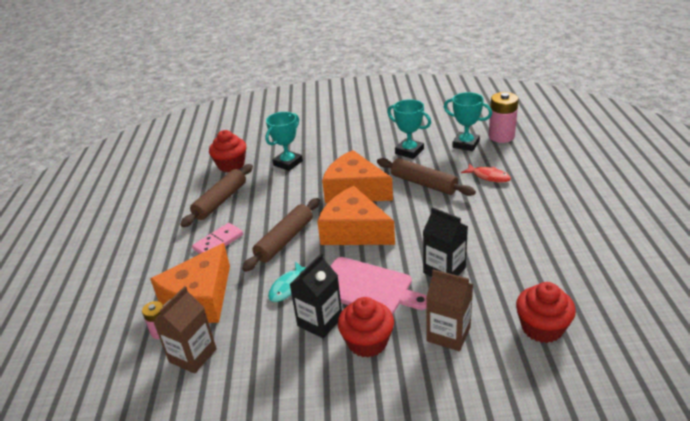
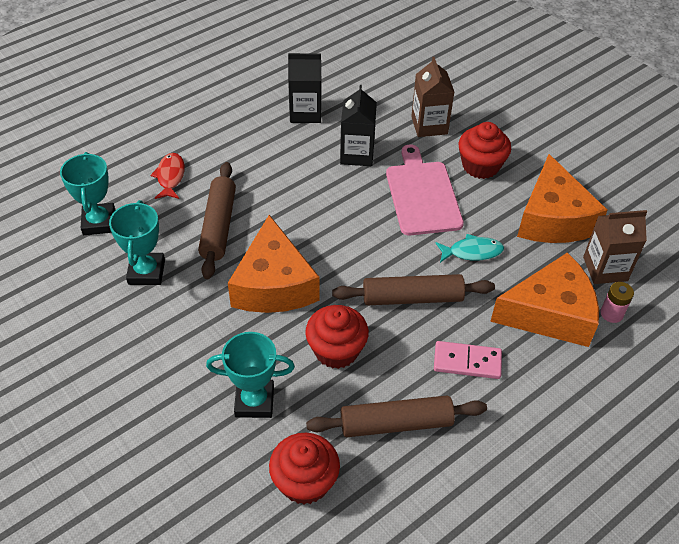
camera: 130 degrees left, 15 degrees up
black carton [290,253,342,338] -> black carton moved to [288,53,321,123]
orange cheese [317,186,395,245] -> orange cheese moved to [517,154,608,243]
pink battery [489,92,519,143] -> none
red cupcake [516,282,576,343] -> red cupcake moved to [305,305,369,369]

